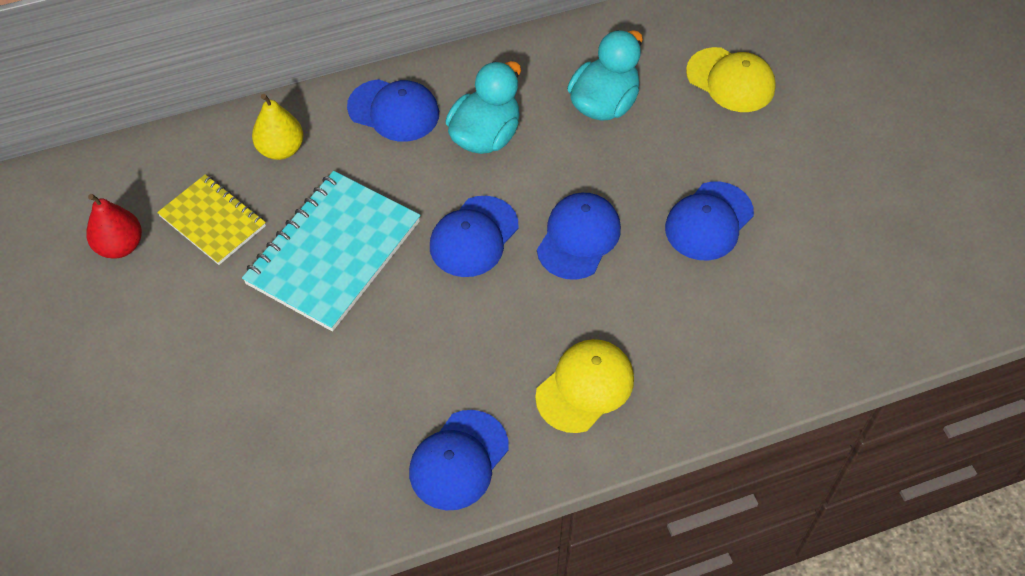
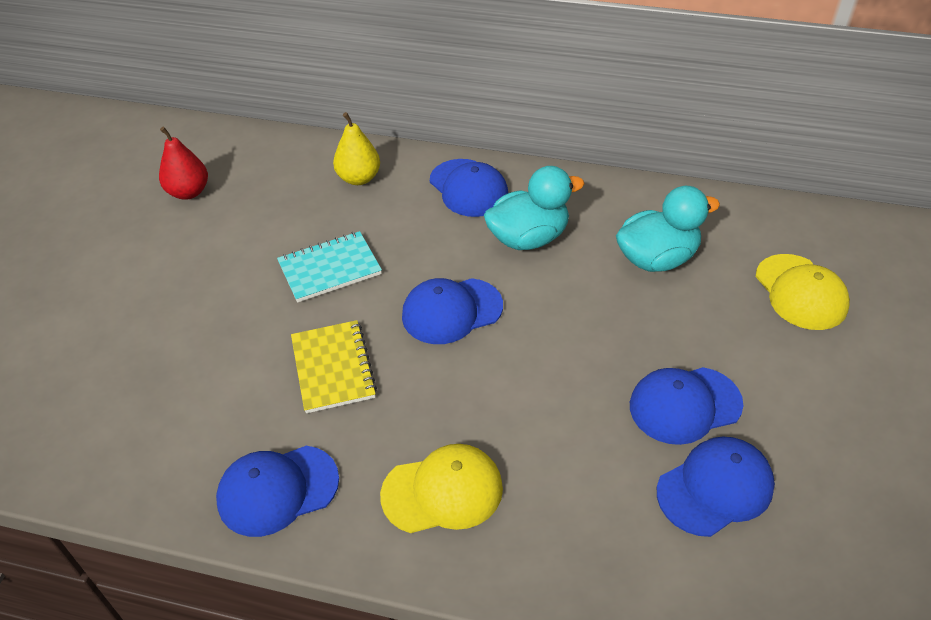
camera: 35 degrees right, 10 degrees down
yellow notebook [157,174,266,265] -> yellow notebook moved to [291,320,377,413]
turquoise notebook [242,171,420,332] -> turquoise notebook [277,231,382,303], size x0.60
blue cap [537,193,621,280] -> blue cap moved to [657,437,775,537]

